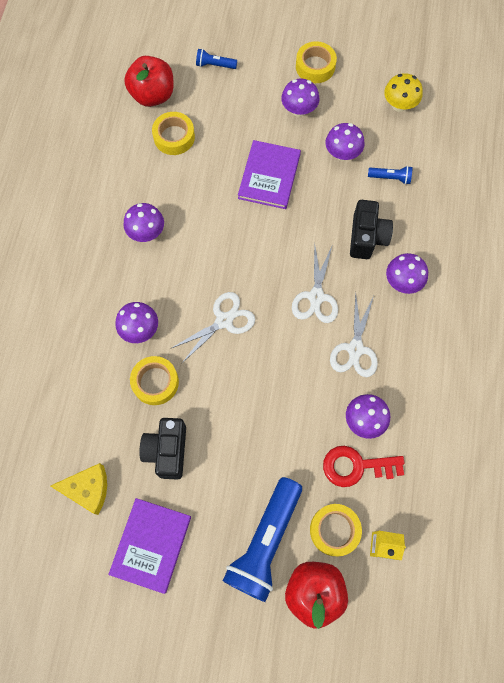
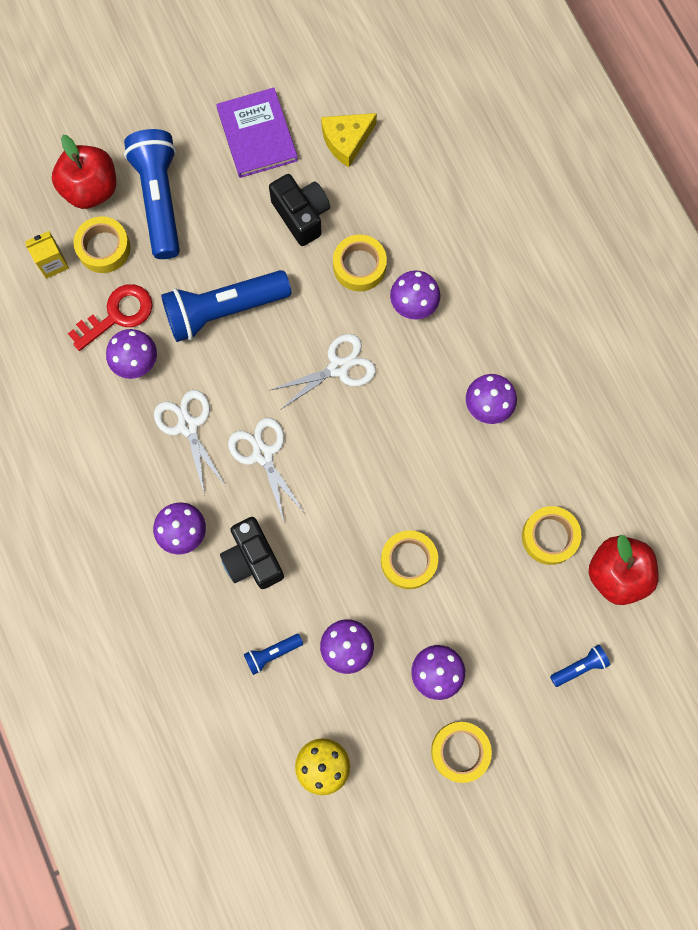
camera: 145 degrees right, 5 degrees up
white scissors [170,292,255,363] -> white scissors turned 135 degrees counterclockwise [271,334,376,410]
purple book [238,140,301,209] -> yellow tape [381,530,438,589]
none -> blue flashlight [161,270,291,342]

